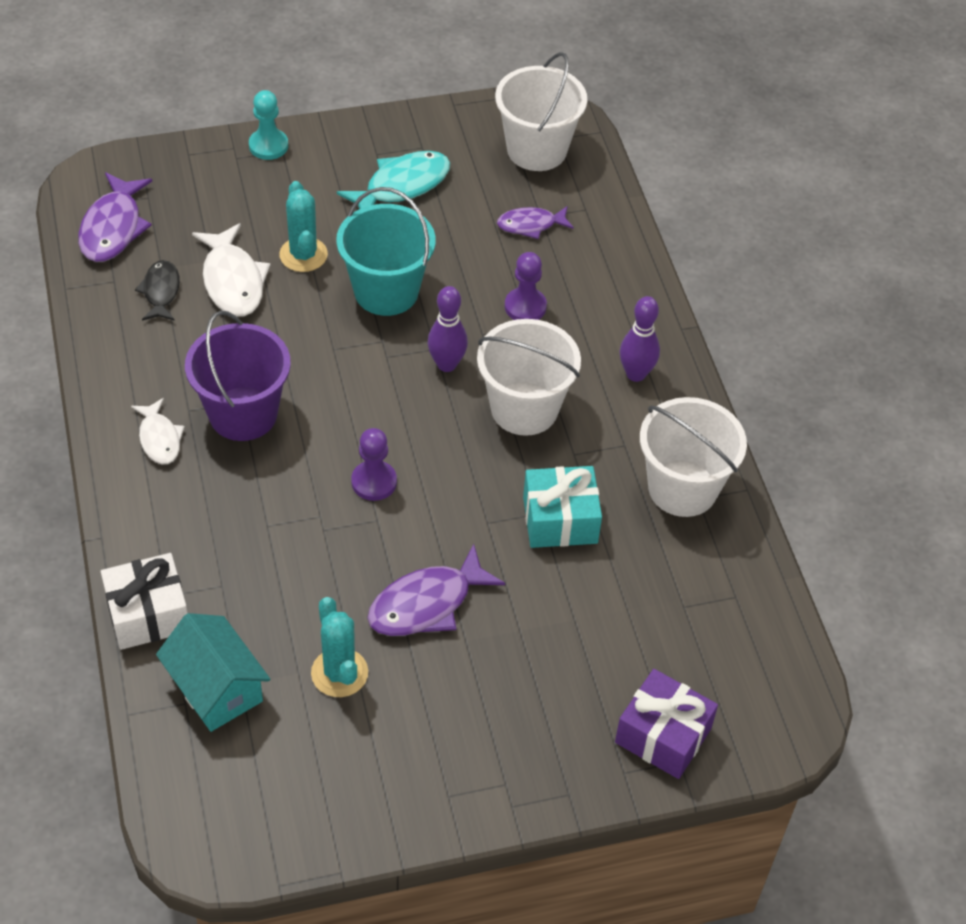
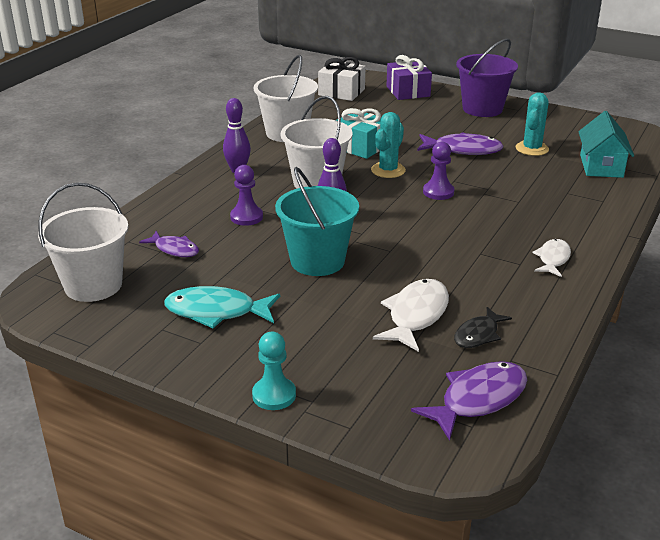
camera: 135 degrees left, 20 degrees down
white gift [101,553,188,650] -> white gift moved to [318,57,366,101]
purple bucket [185,311,291,441] -> purple bucket moved to [456,38,518,117]
turquoise cactus [279,181,328,272] -> turquoise cactus moved to [371,112,406,178]

